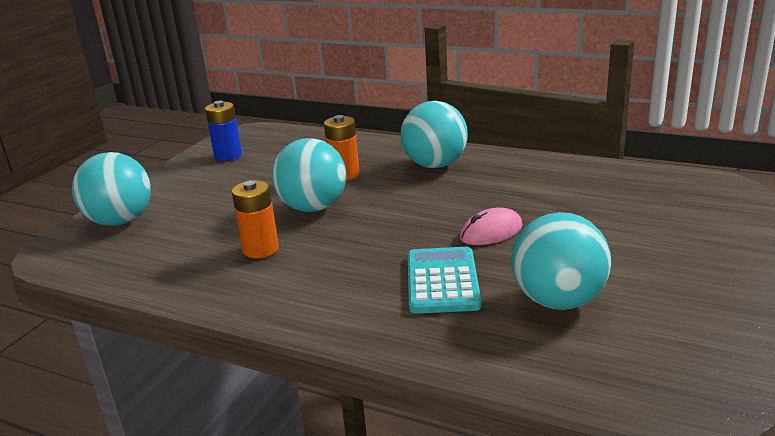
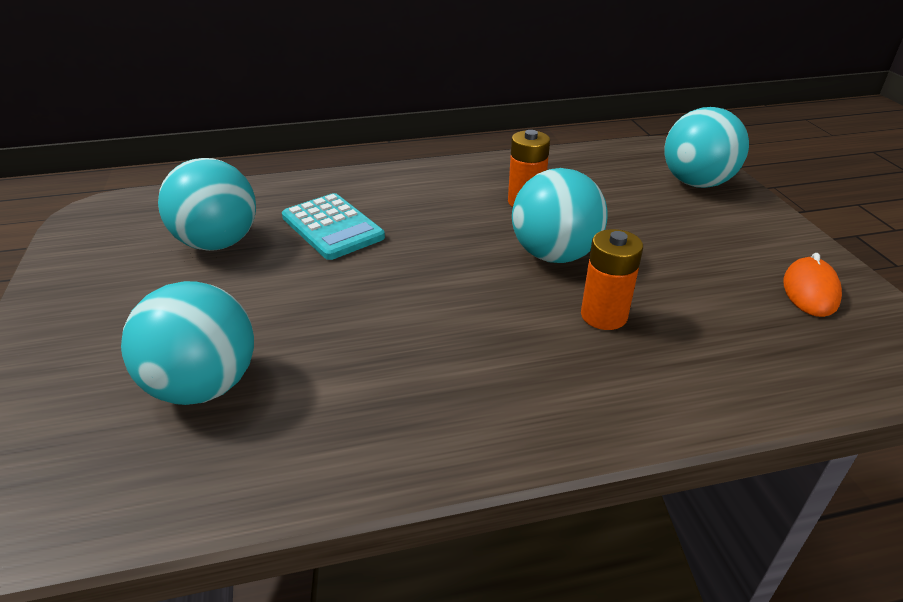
camera: 140 degrees right, 10 degrees up
blue battery [205,101,242,161] -> orange mouse [783,253,842,317]
turquoise ball [401,101,468,168] -> turquoise ball moved to [121,281,254,405]
pink mouse [460,207,523,245] -> none

